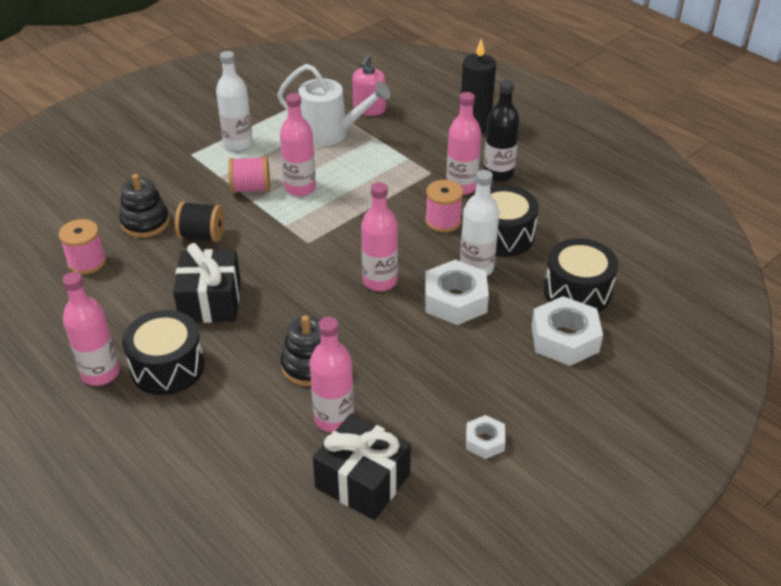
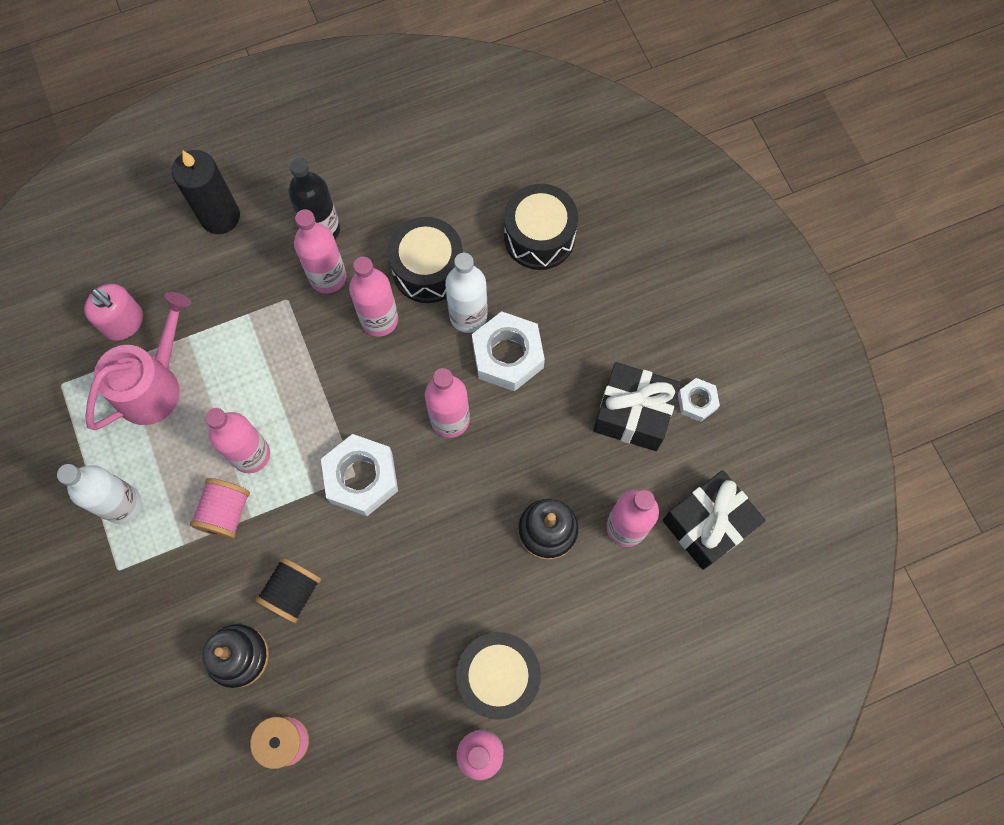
camera: 70 degrees left, 30 degrees up
black gift [173,243,241,323] -> black gift moved to [593,362,680,451]
white watering can [277,64,390,146] -> pink watering can [85,292,191,430]
pink spool [425,180,463,233] -> pink bottle [349,257,398,336]
white nut [531,296,603,366] -> white nut moved to [321,434,398,516]

